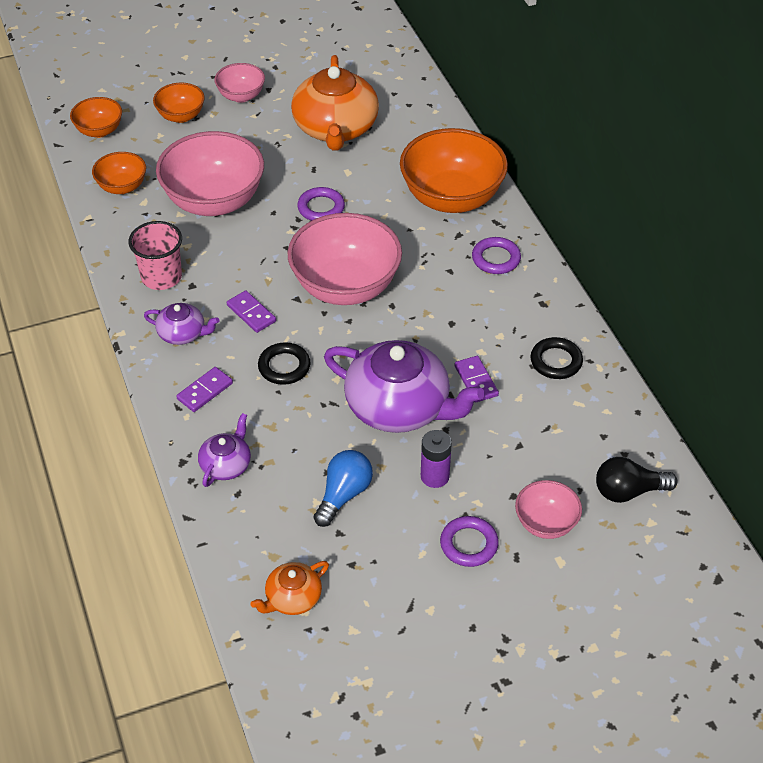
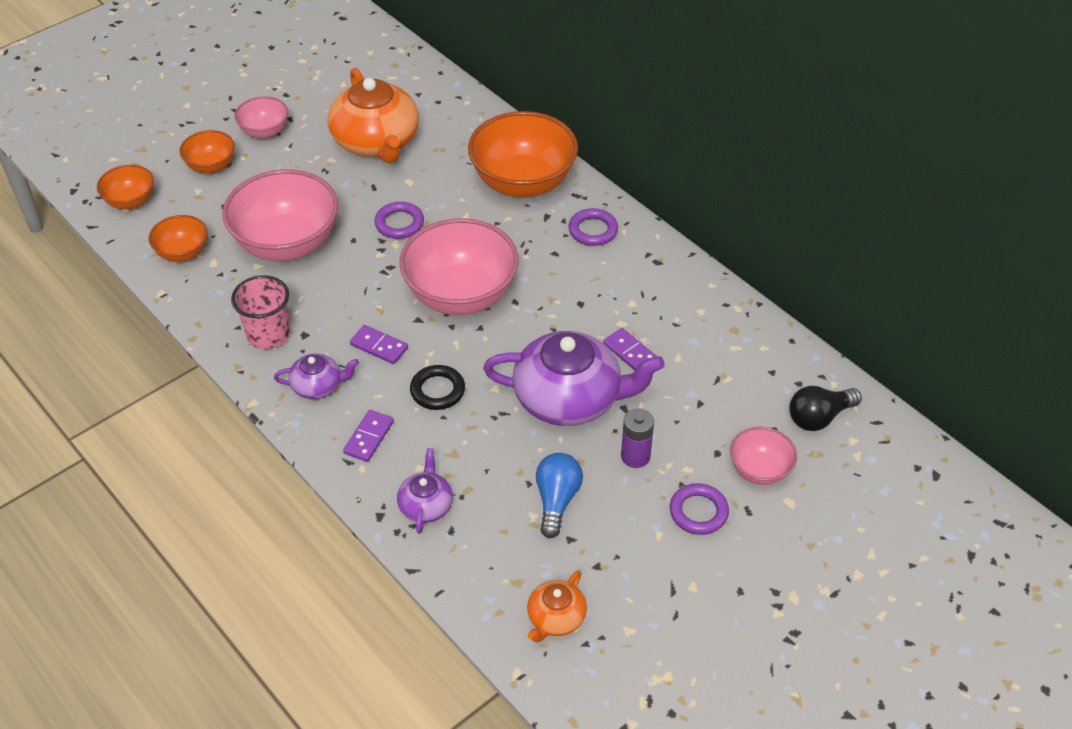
camera: 20 degrees left, 0 degrees up
black ring [530,337,583,379] -> none

